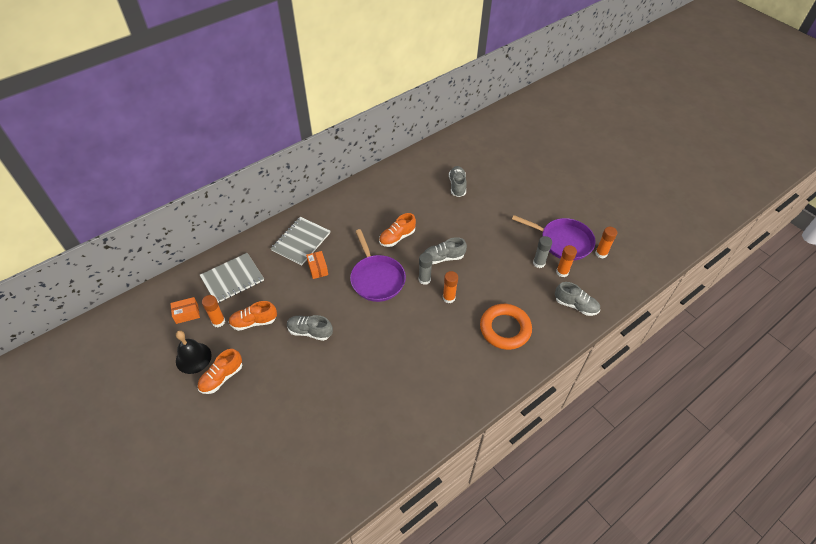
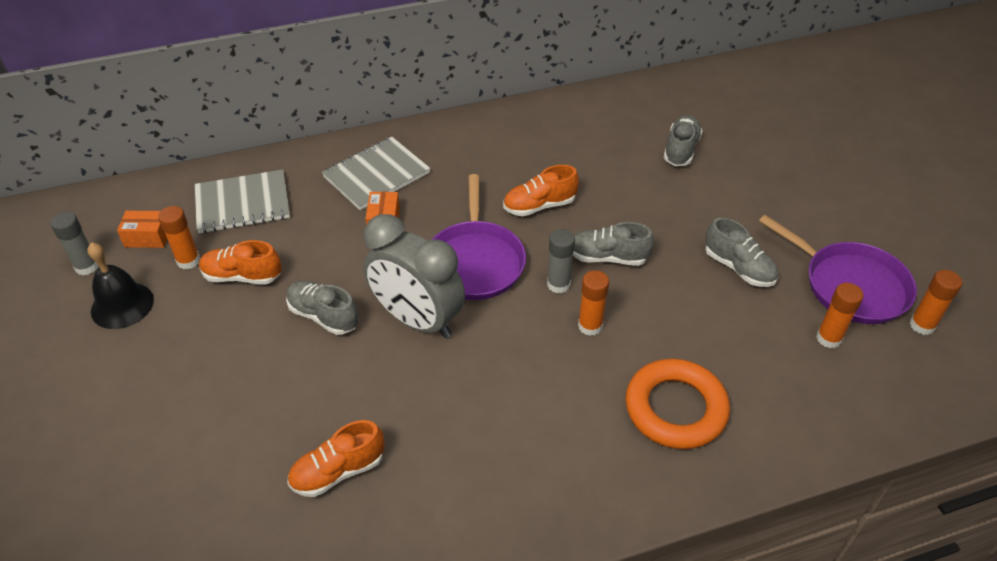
camera: 20 degrees right, 5 degrees down
orange shoe [197,349,242,394] -> orange shoe moved to [287,420,385,497]
grey glue stick [533,236,552,268] -> grey glue stick moved to [50,211,98,275]
grey shoe [555,282,600,316] -> grey shoe moved to [705,217,778,287]
none -> grey clock [363,214,465,339]

